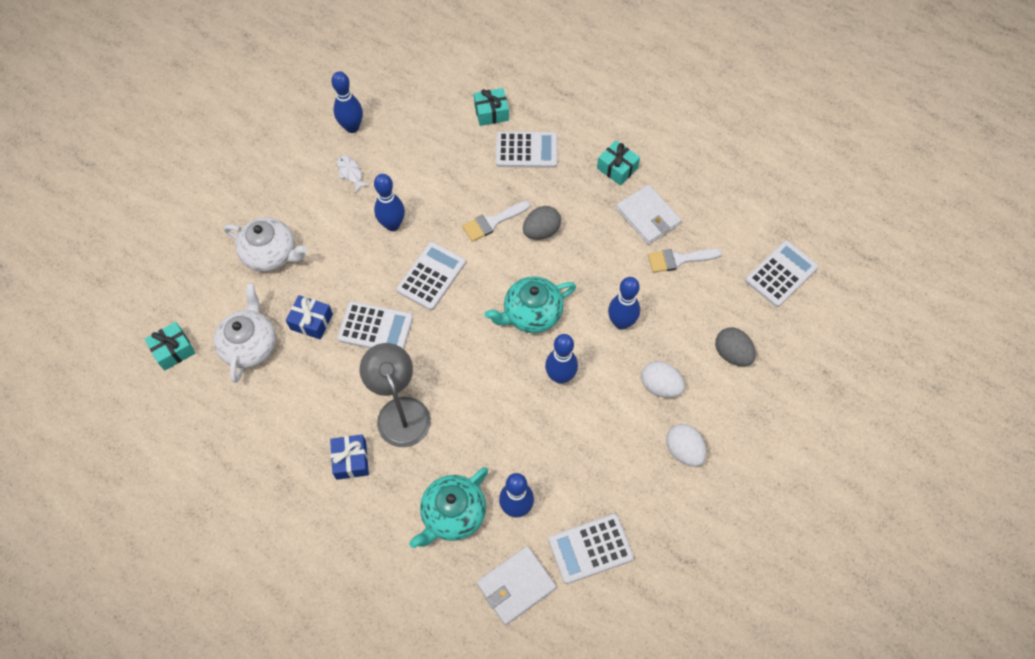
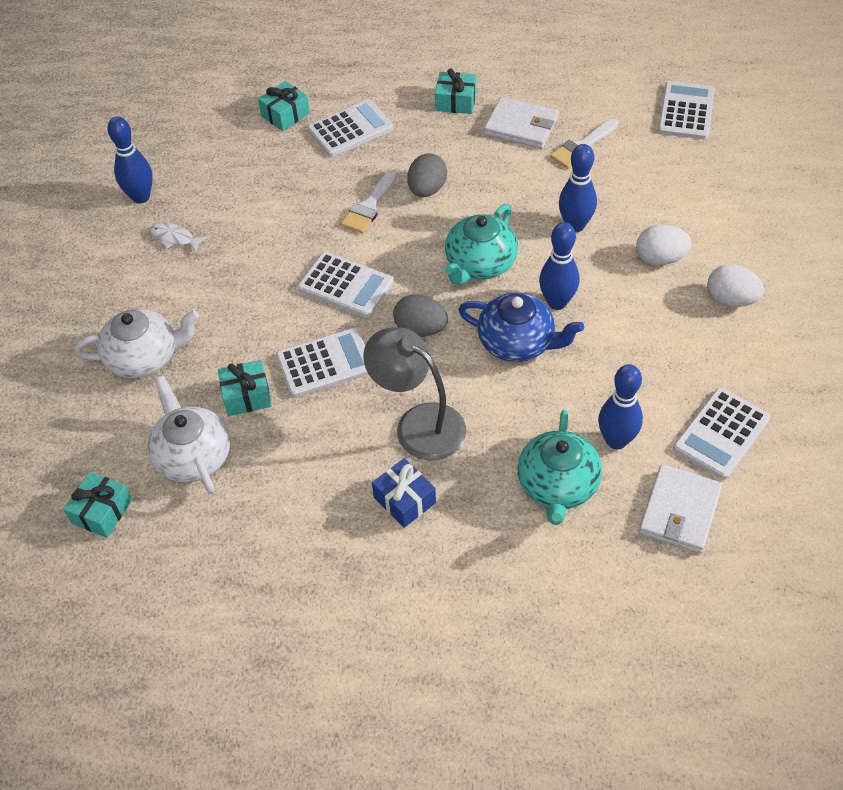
camera: 30 degrees left, 10 degrees down
blue gift [286,295,333,340] -> turquoise gift [218,360,272,416]
blue bowling pin [374,174,405,231] -> none
white calculator [396,242,466,310] -> white calculator turned 120 degrees clockwise [298,252,394,318]
grey egg [715,327,756,366] -> grey egg moved to [393,294,448,337]
none -> blue teapot [459,293,584,362]

